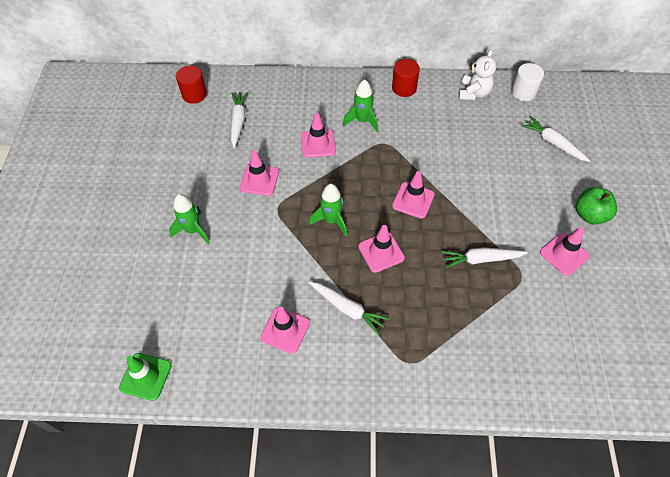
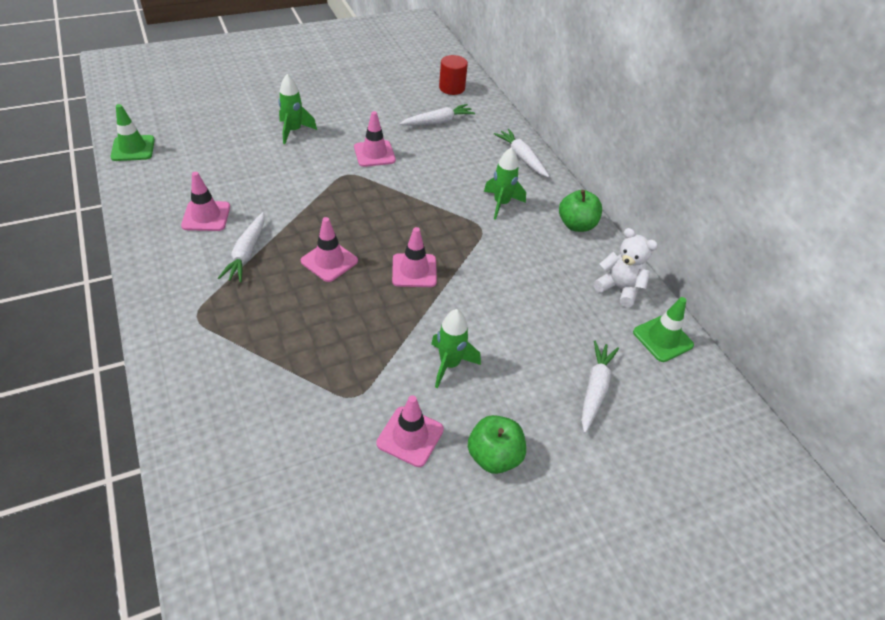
camera: 60 degrees right, 10 degrees down
pink traffic cone [301,113,336,158] -> none
green rocket [309,184,347,236] -> green rocket moved to [431,309,481,388]
red cylinder [392,59,420,97] -> green apple [559,190,602,232]
white carrot [441,247,528,269] -> white carrot moved to [494,129,550,178]
white teddy bear [458,49,496,100] -> white teddy bear turned 135 degrees counterclockwise [593,228,658,307]
white cylinder [511,63,544,101] -> green traffic cone [633,297,694,362]

